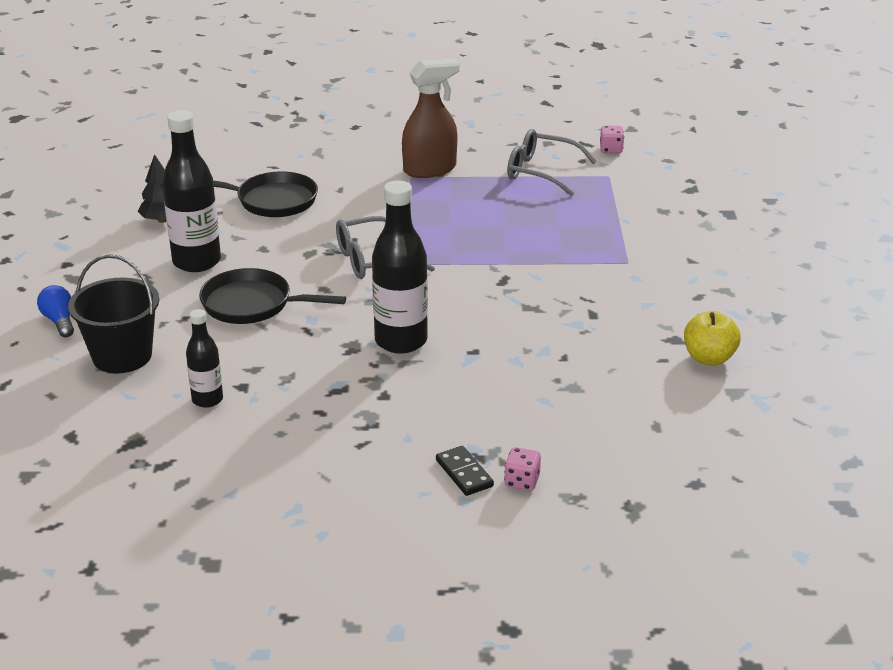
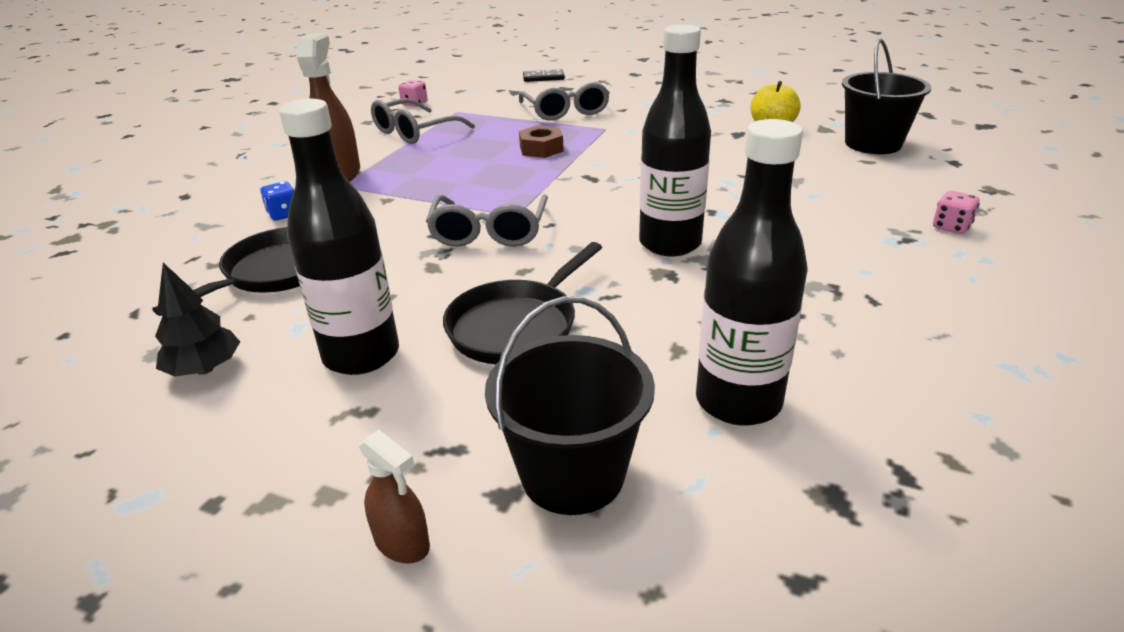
camera: 65 degrees left, 0 degrees up
blue light bulb [37,285,74,337] -> brown spray bottle [359,429,430,564]
black bottle [186,309,223,408] -> black bottle [696,119,808,426], size x1.78
black domino [436,446,494,496] -> black domino moved to [523,69,565,82]
none -> blue dice [260,181,294,221]
none -> grey glasses [519,82,610,121]
none -> brown nut [519,125,564,158]
none -> black bucket [842,39,931,154]

